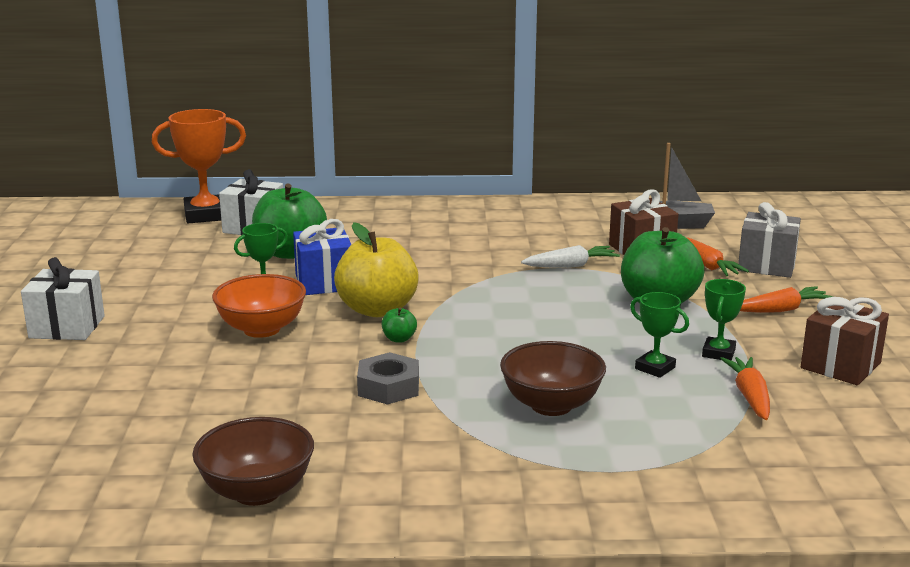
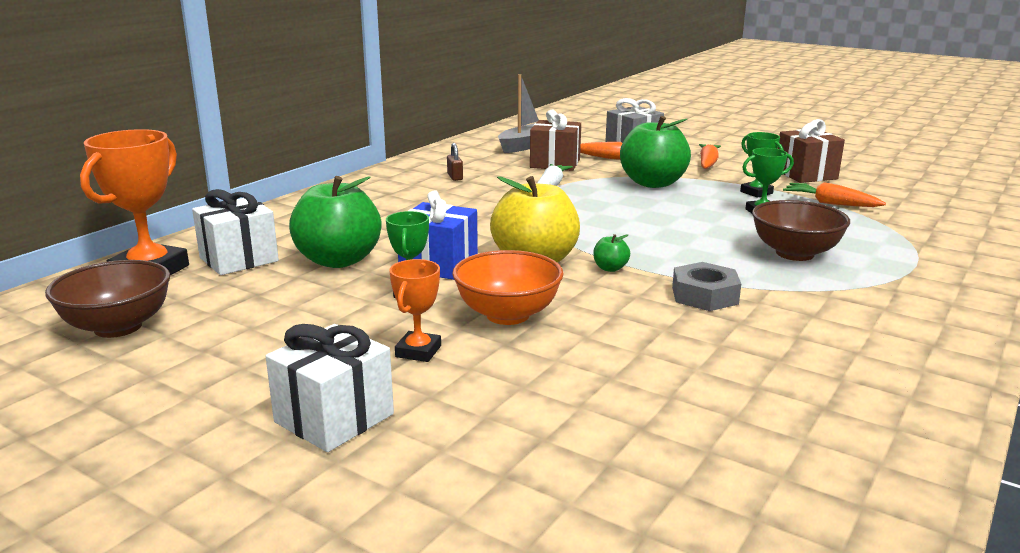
camera: 55 degrees left, 0 degrees up
brown bowl [192,417,314,506] -> brown bowl moved to [45,260,170,338]
none -> orange trophy [389,259,441,362]
none -> brown padlock [447,143,463,181]

